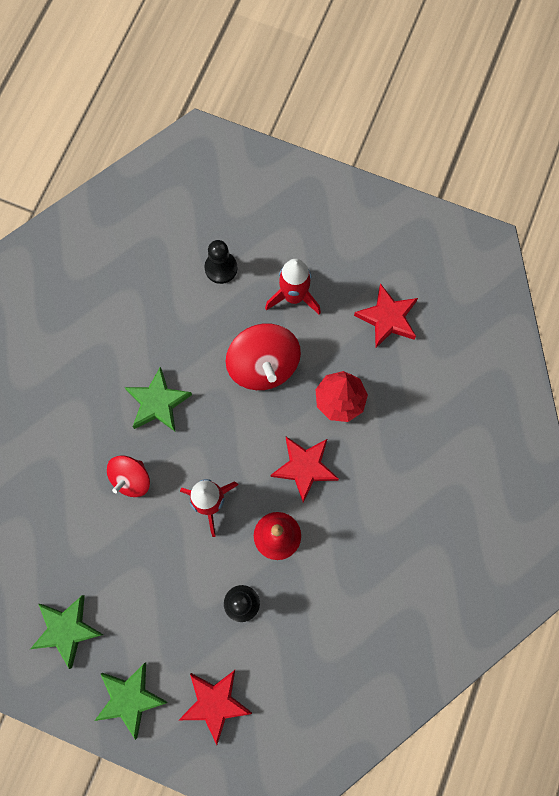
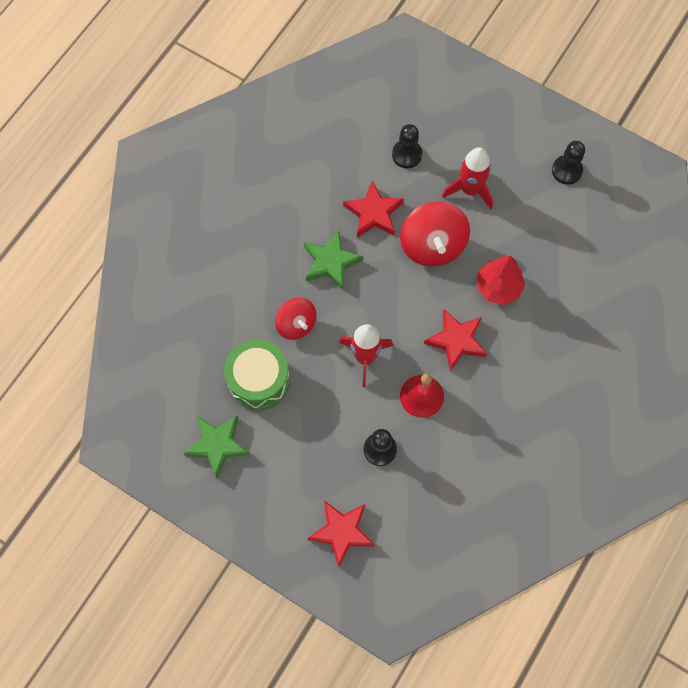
camera: 10 degrees right, 5 degrees down
green star [95,663,167,740] -> none
red spinning top [107,455,150,497] -> red spinning top turned 75 degrees counterclockwise [275,298,317,340]
red star [354,283,418,348] -> red star moved to [343,181,404,237]
none -> green drum [224,339,290,410]
none -> black pawn [552,141,585,185]

